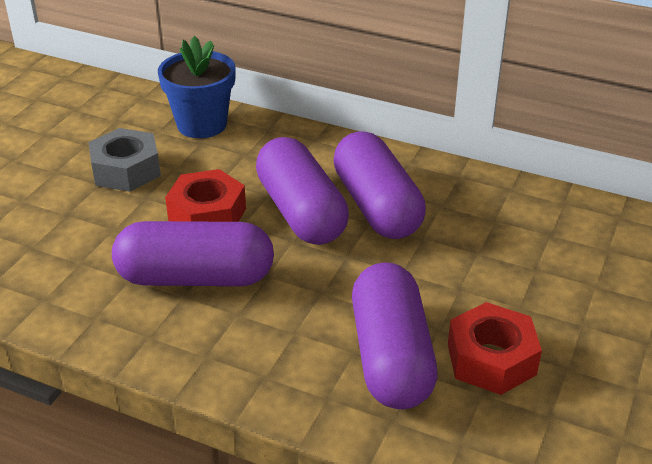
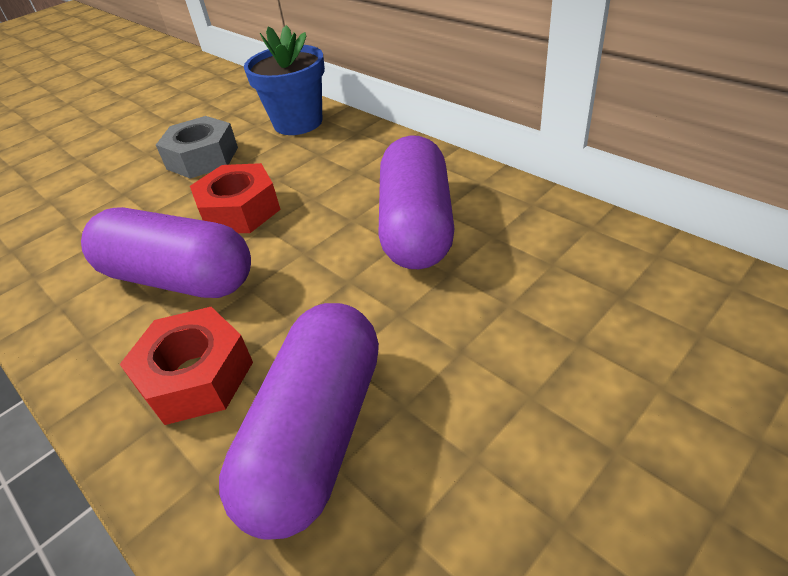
camera: 25 degrees right, 5 degrees up
purple capsule [256,137,349,245] -> none
red nut [448,302,542,395] -> red nut moved to [120,307,253,425]

